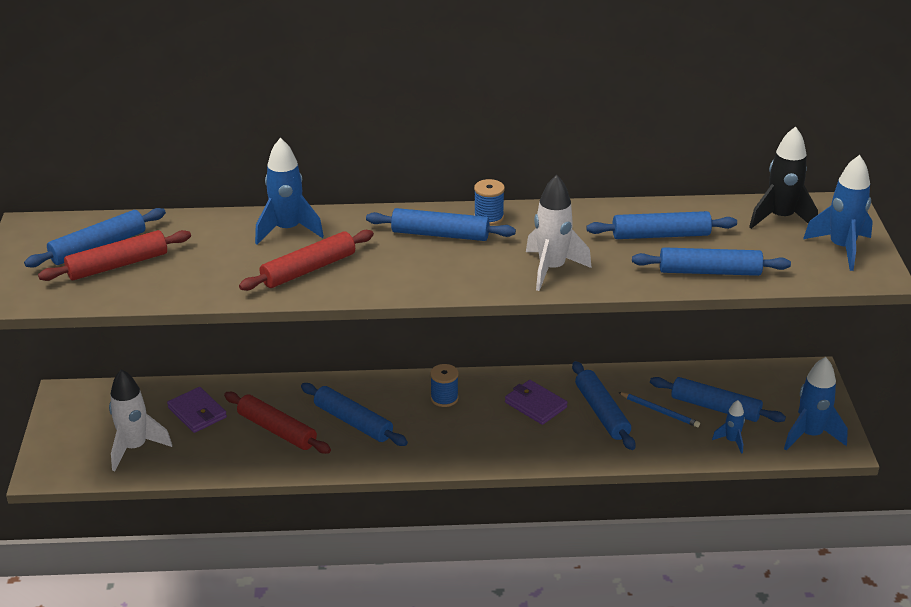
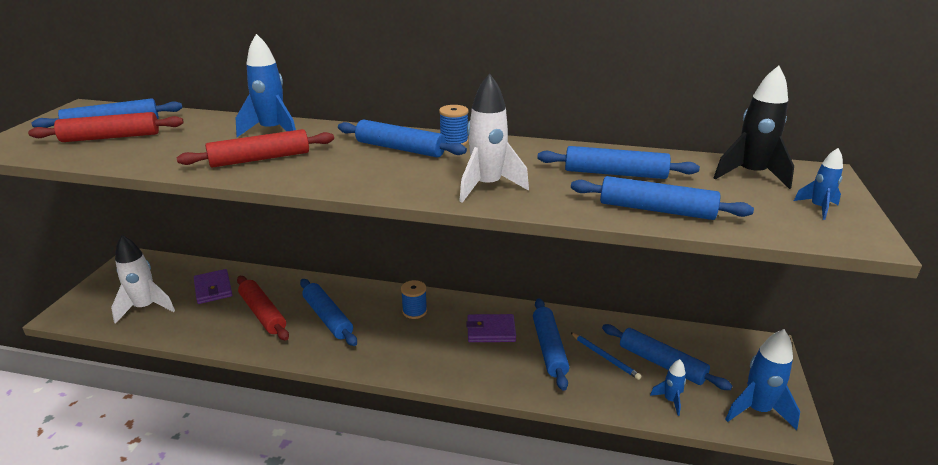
camera: 15 degrees right, 5 degrees down
purple wallet [505,380,567,425] -> purple wallet turned 60 degrees counterclockwise [466,314,516,342]
blue rocket [803,155,873,271] -> blue rocket [794,148,843,220], size x0.54

